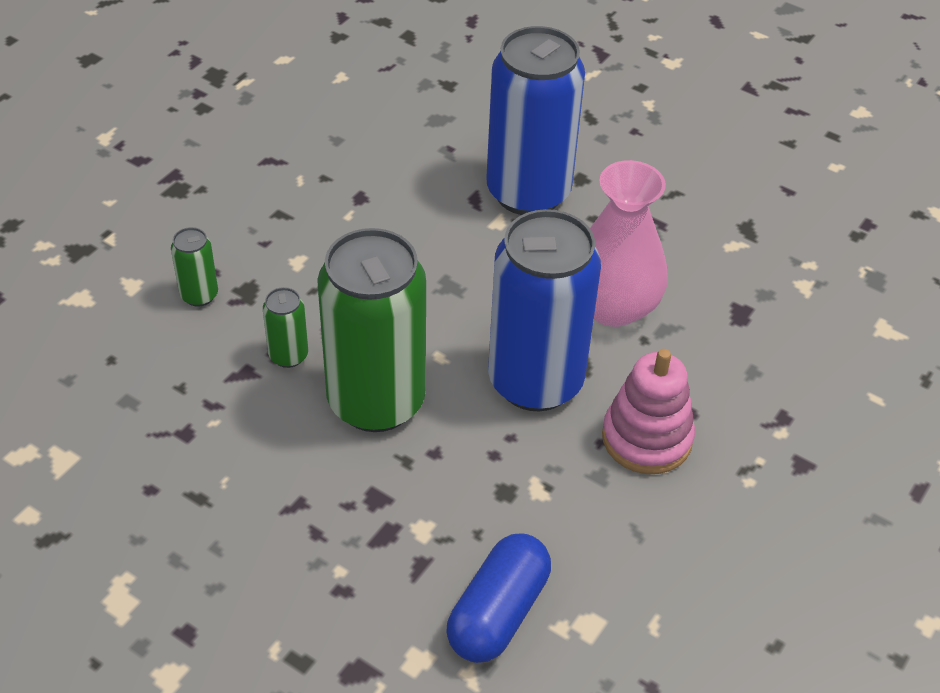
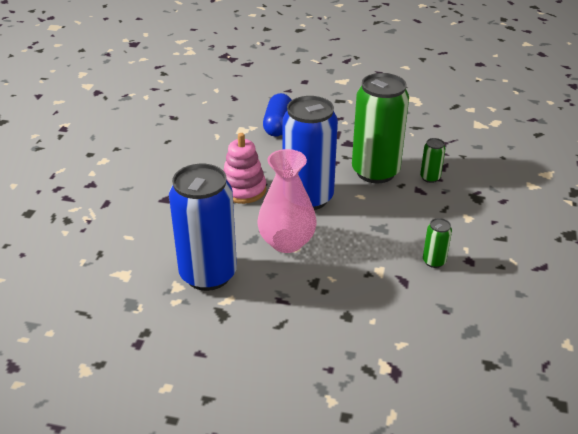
camera: 160 degrees right, 10 degrees down
green can [171,227,218,306] -> green can moved to [423,218,452,268]
blue can [486,26,585,215] -> blue can moved to [169,164,237,291]

